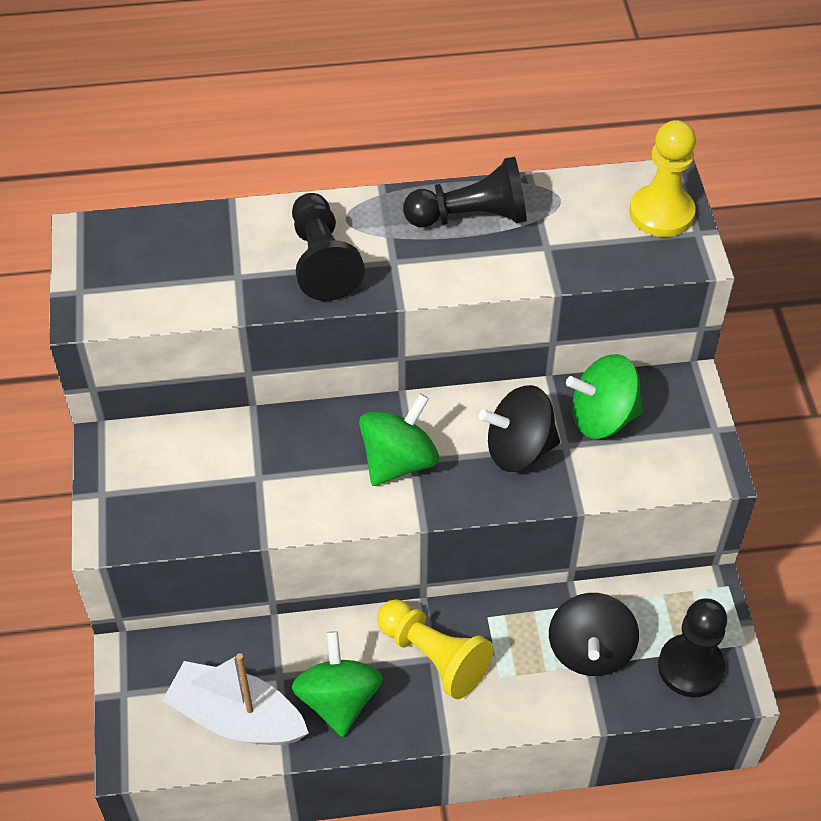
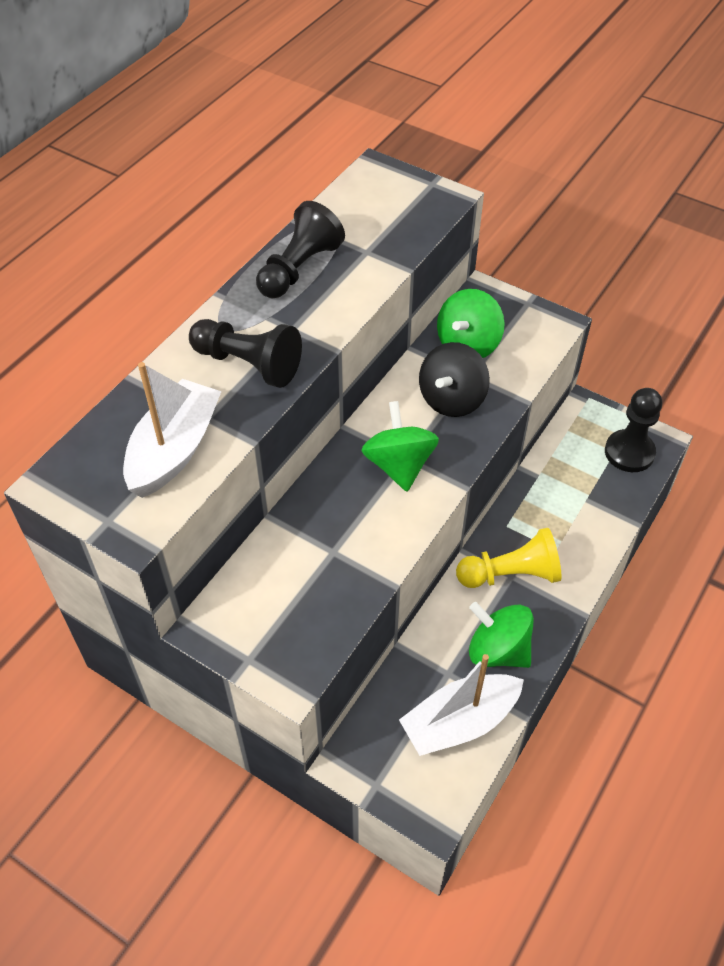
camera: 50 degrees left, 0 degrees up
black spinning top [549,593,639,676] -> none
yellow pawn [630,120,696,237] -> none
none -> white boat [123,362,222,498]

